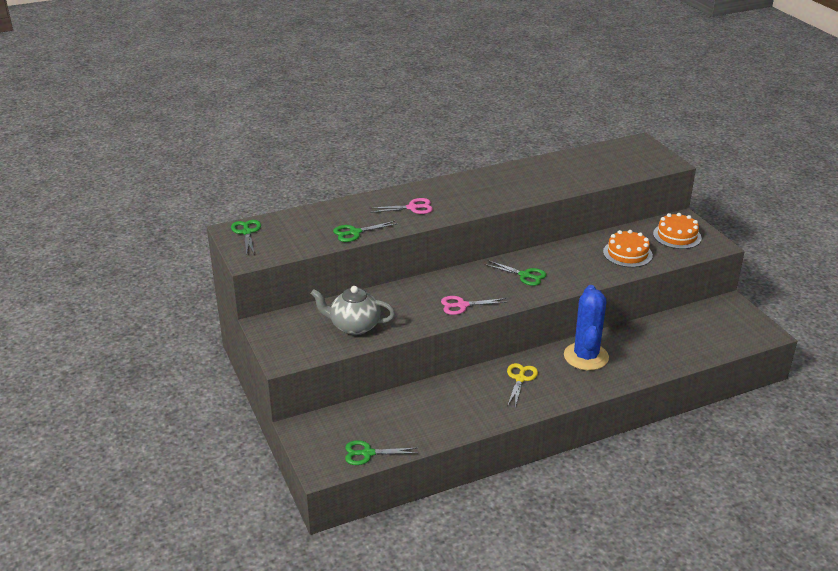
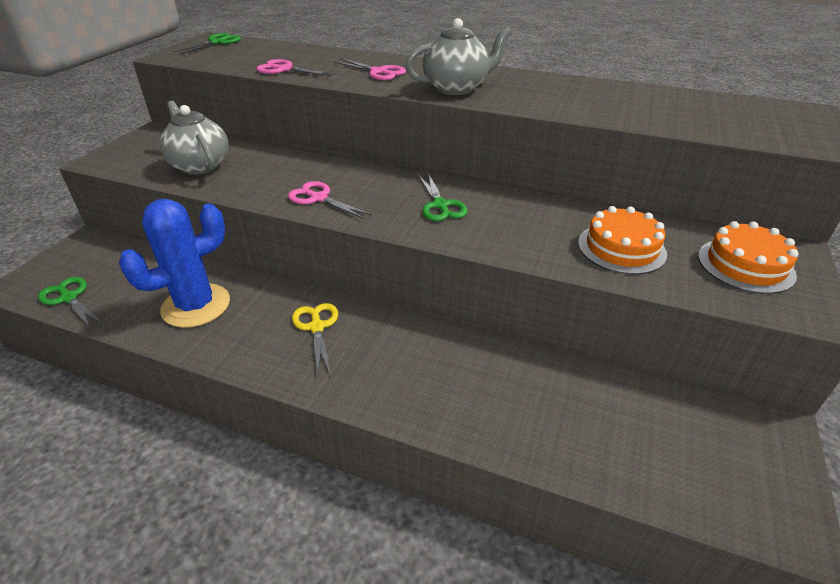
camera: 45 degrees right, 5 degrees up
green scissors [333,221,396,242] -> pink scissors [256,59,337,76]
yellow scissors [507,363,538,407] -> yellow scissors turned 75 degrees counterclockwise [292,303,338,376]
blue cactus [564,285,609,370] -> blue cactus moved to [119,199,230,328]
none -> grey teapot [405,18,512,95]

